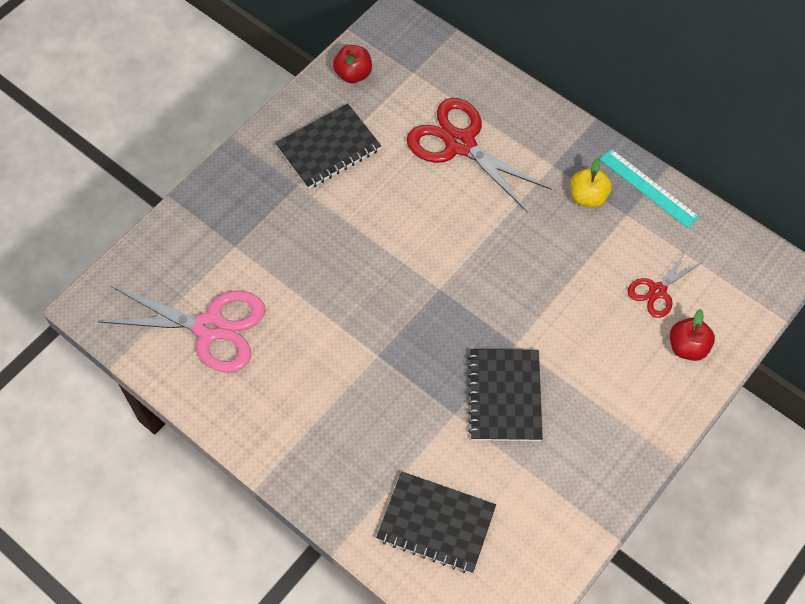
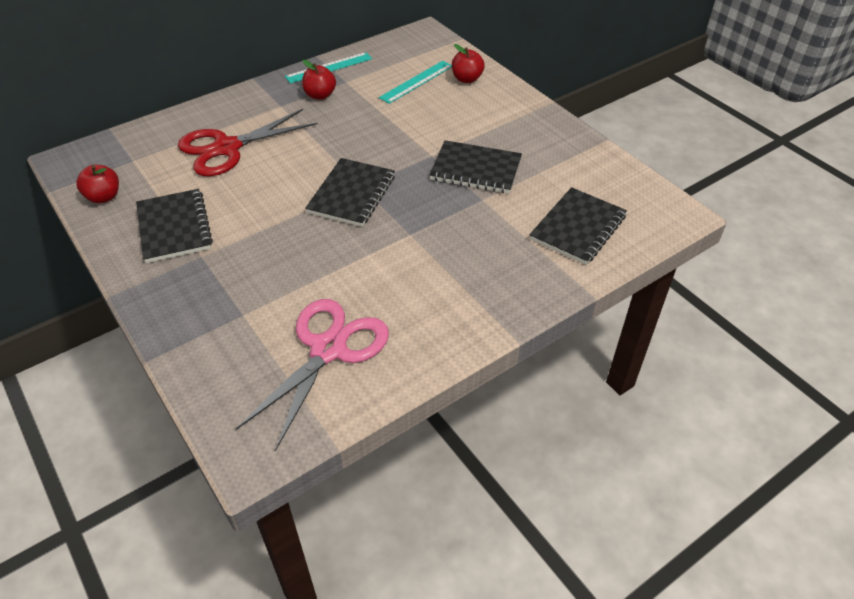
camera: 75 degrees left, 15 degrees down
yellow apple [570,158,612,208] -> red apple [302,60,336,100]
red scissors [628,250,704,318] -> turquoise ruler [379,61,452,104]
none -> black notebook [305,158,395,227]

